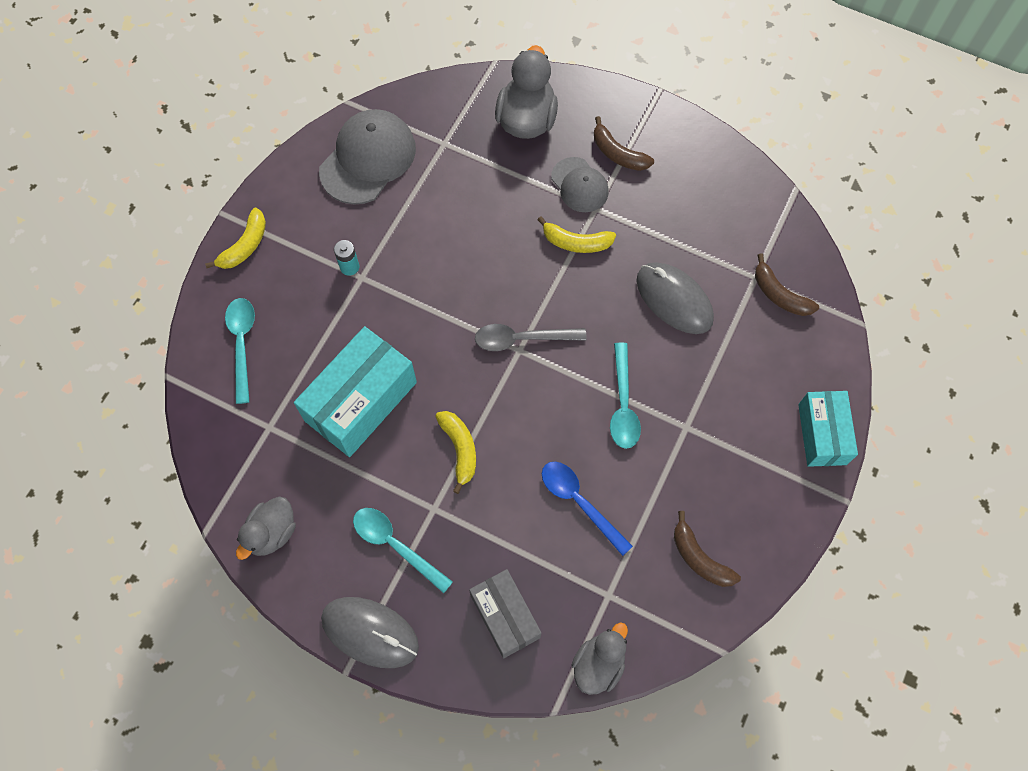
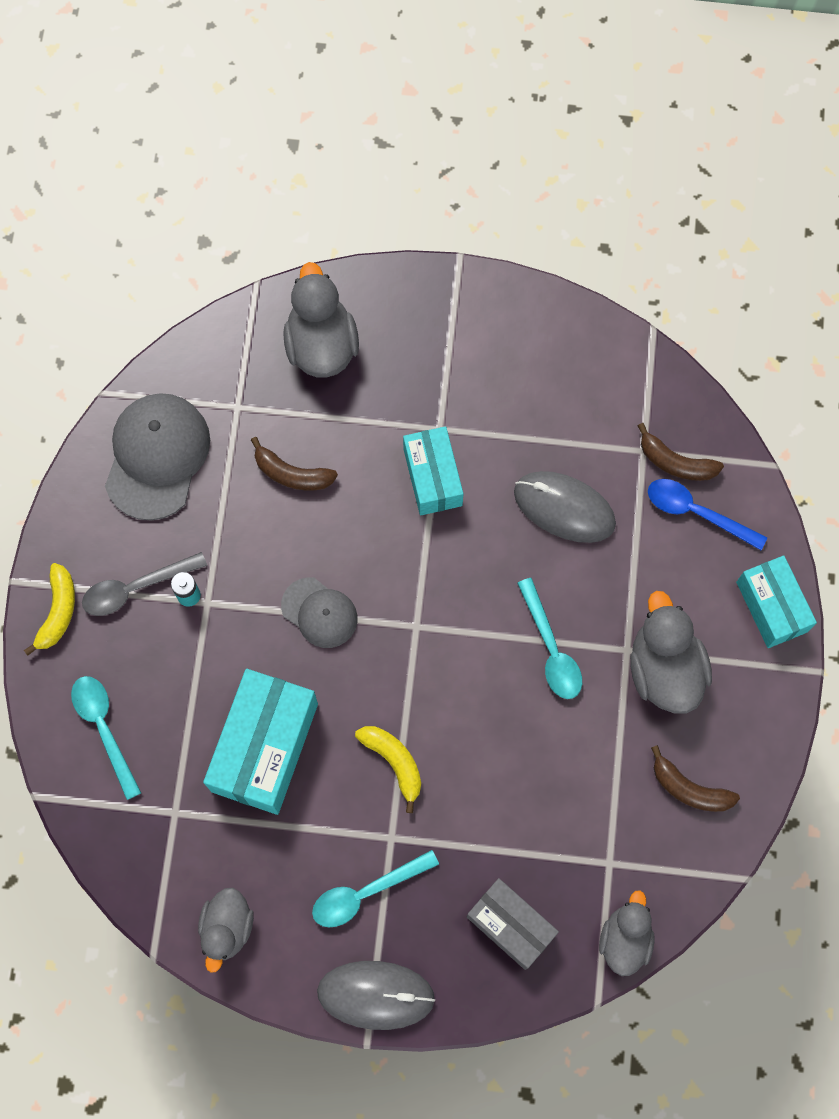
camera: 20 degrees left, 5 degrees up
turquoise spoon [353,508,453,593] -> turquoise spoon turned 45 degrees counterclockwise [312,850,439,928]
grey spoon [475,324,587,351] -> grey spoon moved to [82,552,207,616]
yellow banana [537,216,616,253] -> turquoise box [403,426,464,516]
blue spoon [542,462,633,556] -> blue spoon moved to [648,479,767,550]
grey cap [551,157,609,212] -> grey cap moved to [281,577,357,648]
brown banana [594,116,654,171] -> brown banana moved to [251,437,338,491]
none -> grey duck [630,591,712,714]

